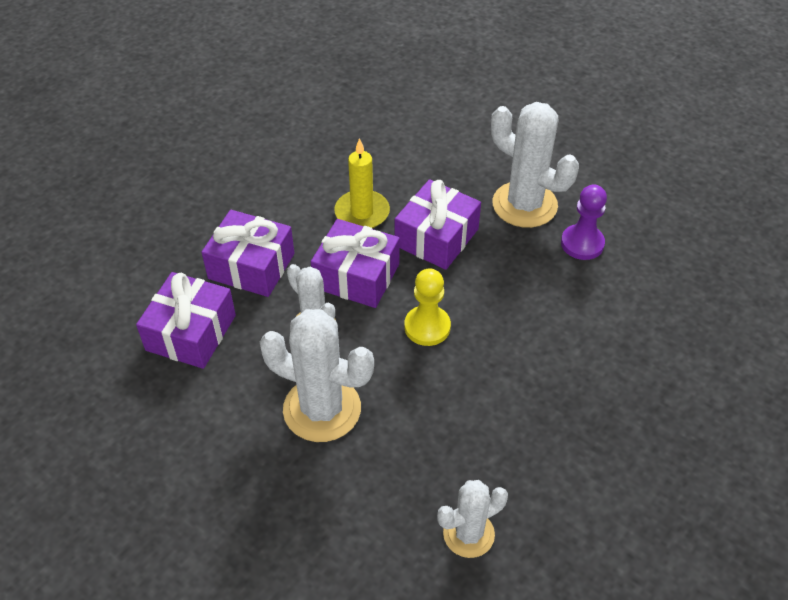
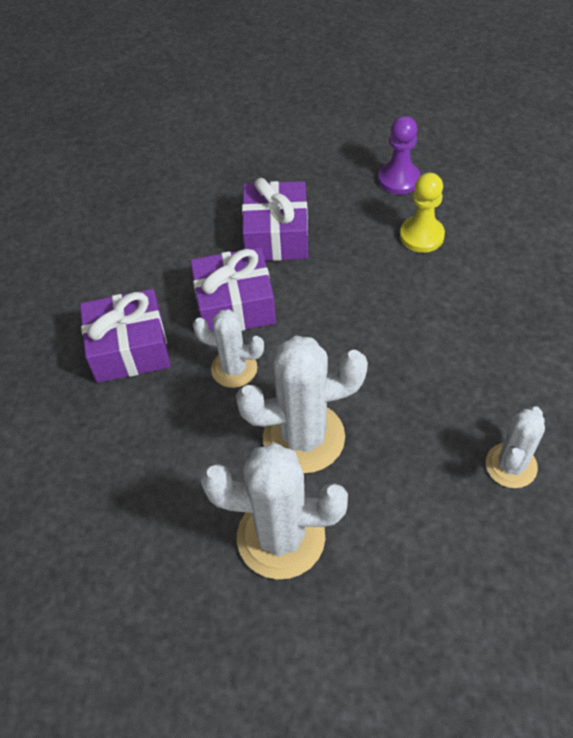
camera: 30 degrees left, 5 degrees up
purple gift [136,272,236,369] -> none
yellow candle [334,138,390,228] -> none
yellow pawn [404,268,451,346] -> yellow pawn moved to [400,173,445,253]
white cactus [491,102,579,228] -> white cactus moved to [201,443,348,579]

